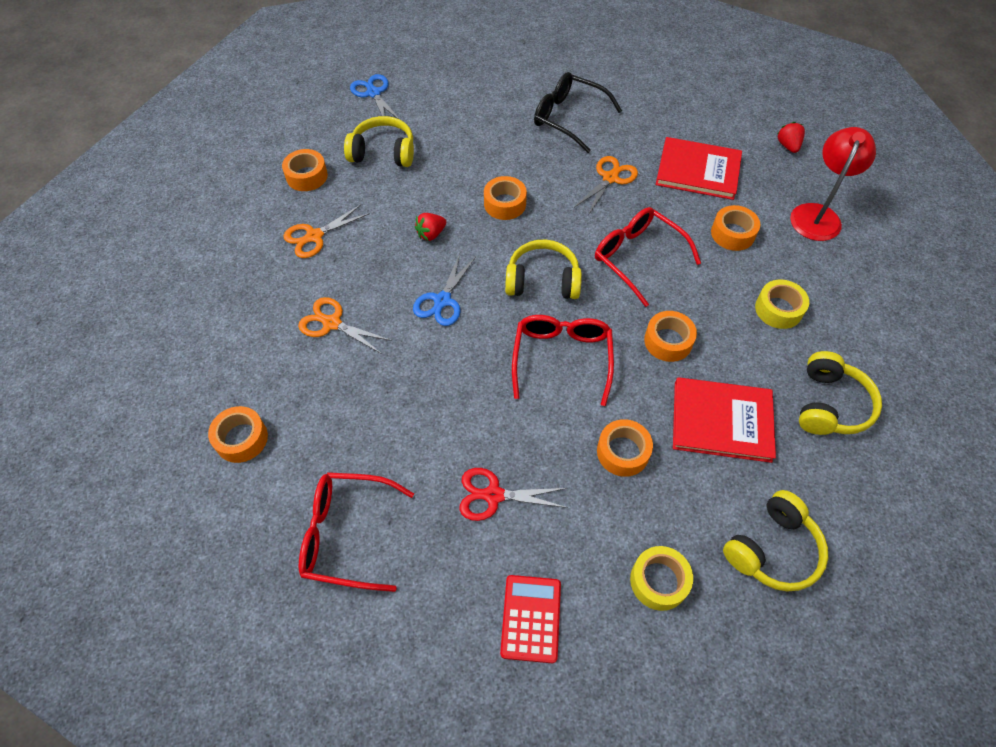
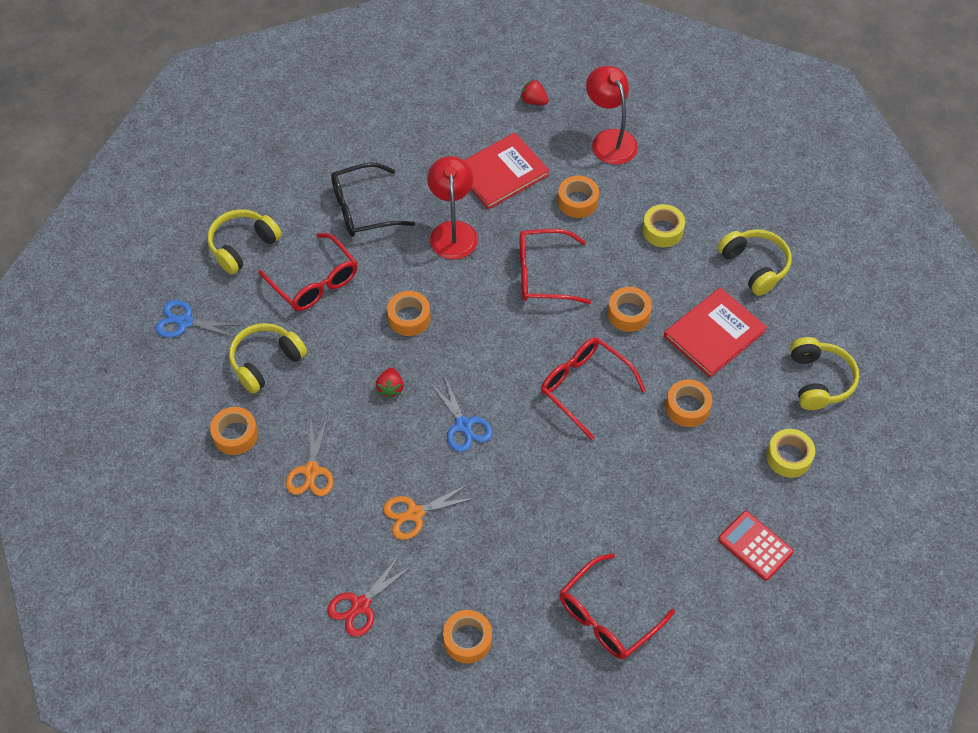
camera: 50 degrees left, 0 degrees up
red scissors [459,468,568,521] -> red scissors moved to [327,555,413,637]
yellow headphones [505,239,582,299] -> yellow headphones moved to [207,209,282,274]
orange scissors [575,156,638,215] -> red lamp [427,156,478,259]
none -> red glasses [258,233,358,311]

